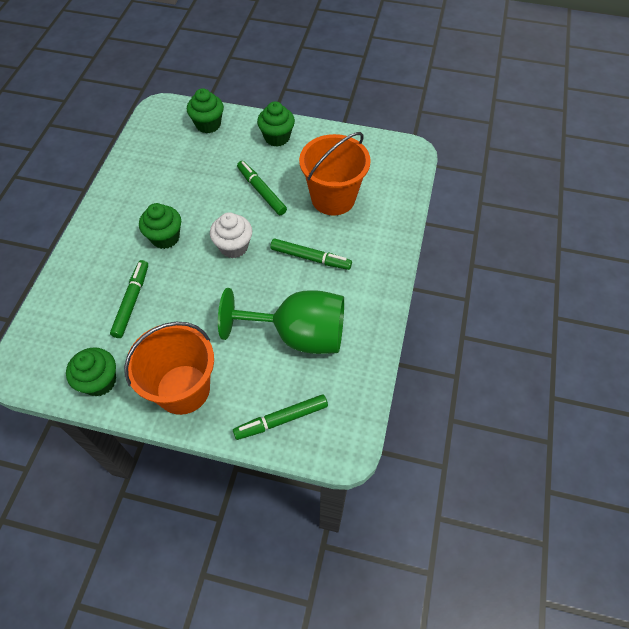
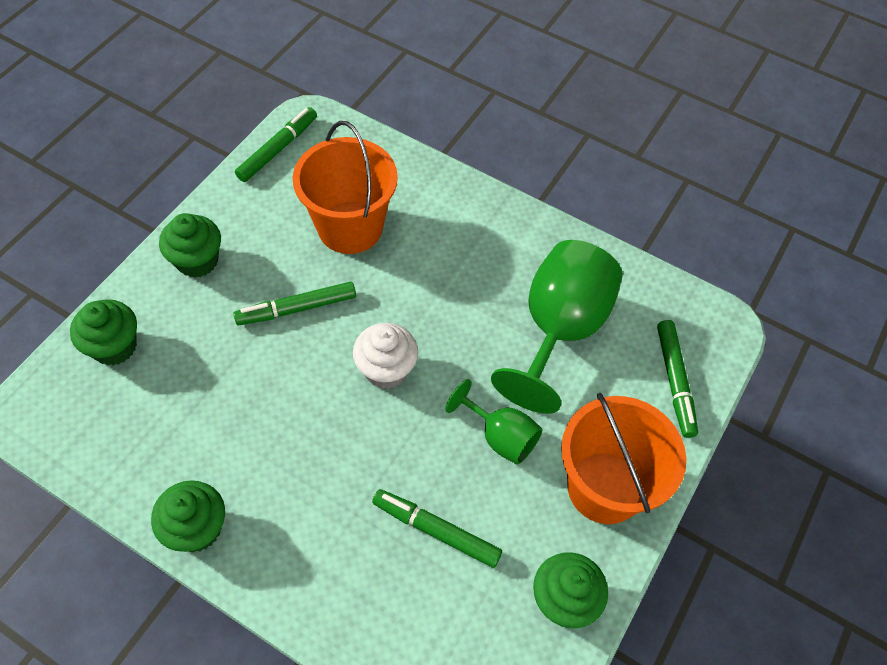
camera: 75 degrees left, 0 degrees up
green cupcake [139,203,181,249] -> green cupcake moved to [151,480,225,552]
green marker [270,238,352,270] -> green marker moved to [235,107,317,182]
none -> green goblet [445,379,543,465]

